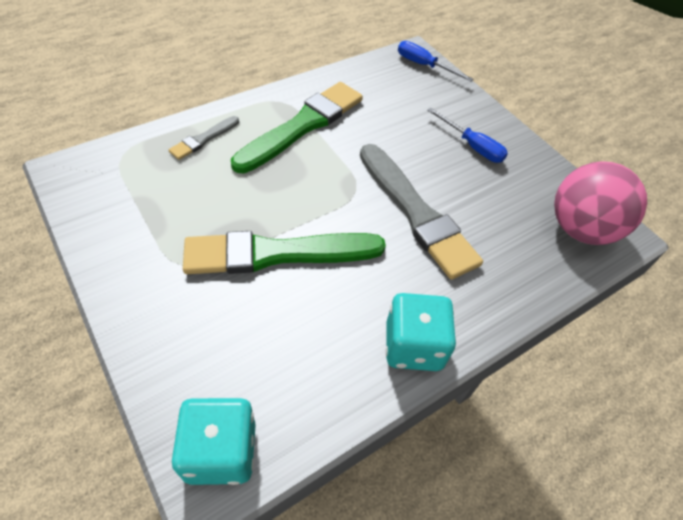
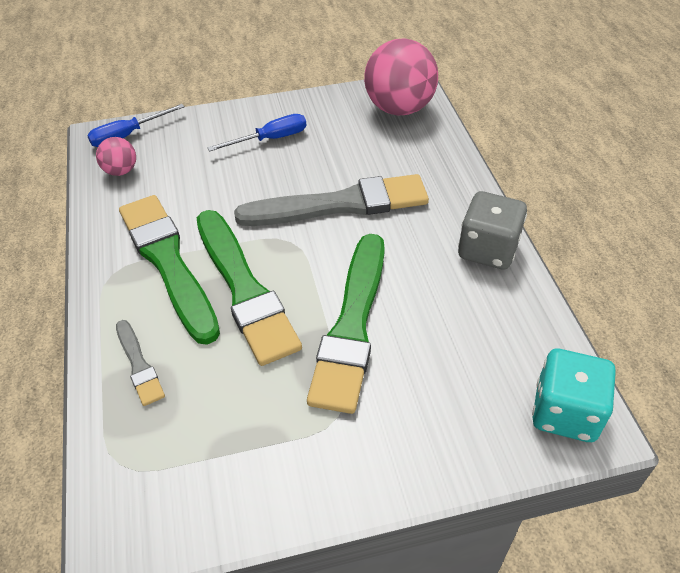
camera: 65 degrees left, 5 degrees down
turquoise dice [386,293,456,371] -> grey dice [458,191,527,270]
none -> pink ball [96,137,136,176]
none -> green brush [197,210,302,366]

